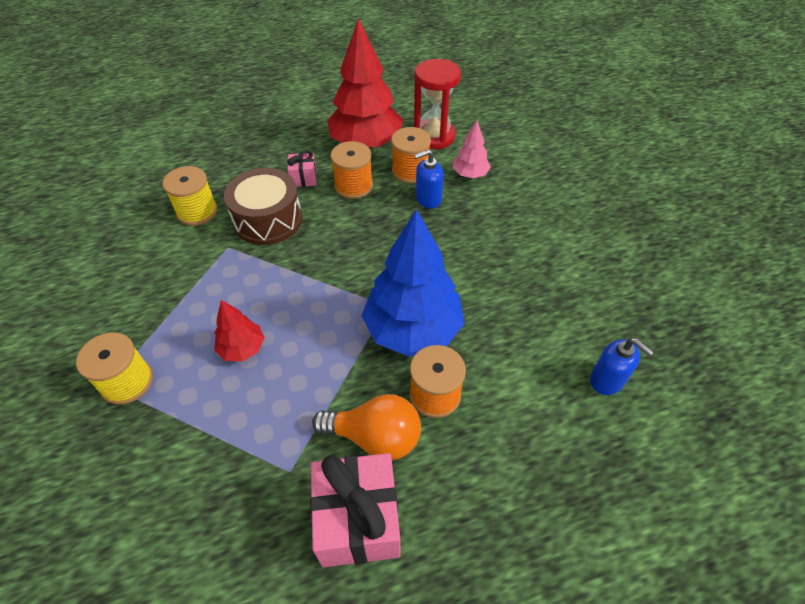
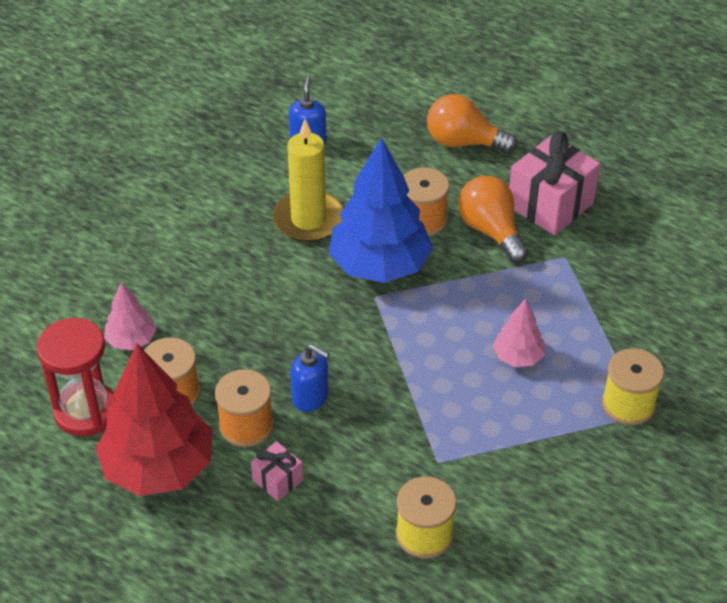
camera: 130 degrees left, 5 degrees down
red tree [214,300,265,361] -> pink tree [493,299,545,367]
brown drum [224,168,303,245] -> none
blue soap dispenser [414,149,444,209] -> blue soap dispenser moved to [291,344,330,412]
none -> yellow candle [273,119,344,242]
none -> orange light bulb [427,94,517,153]

